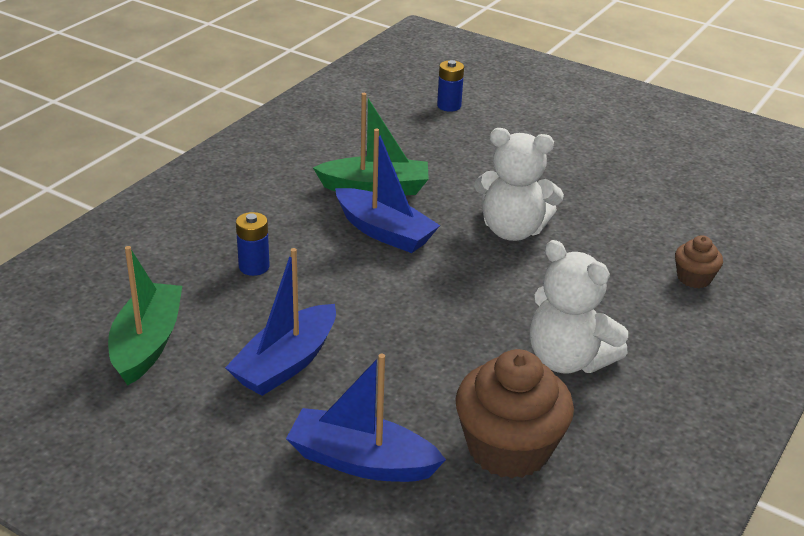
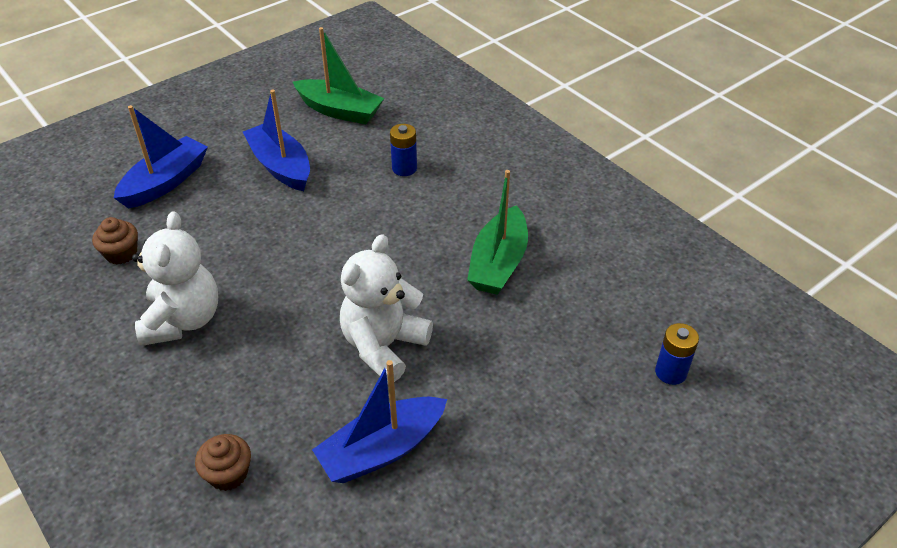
camera: 110 degrees right, 10 degrees up
blue boat [335,129,440,253] -> blue boat moved to [312,360,447,483]
brown cupcake [455,349,574,479] -> brown cupcake [92,217,138,265], size x0.50
white teddy bear [530,240,628,374] -> white teddy bear turned 120 degrees clockwise [132,211,218,346]

